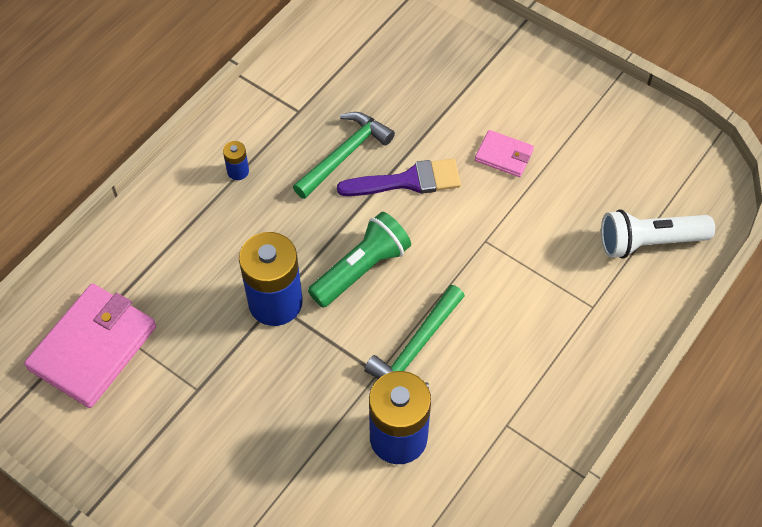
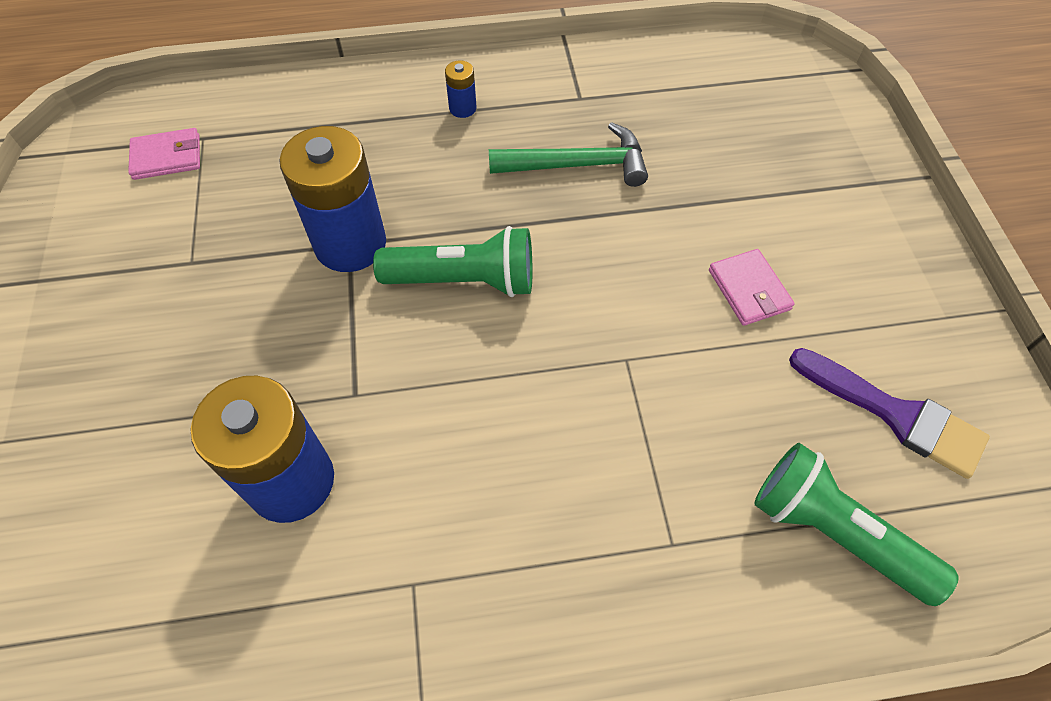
camera: 45 degrees right, 0 degrees up
pink wallet [24,283,156,408] -> pink wallet [128,128,200,180], size x0.51
purple brush [337,158,461,196] -> purple brush moved to [789,348,990,479]
green hammer [364,285,465,388] -> none
white flashlight [601,209,715,259] -> green flashlight [754,443,959,606]

